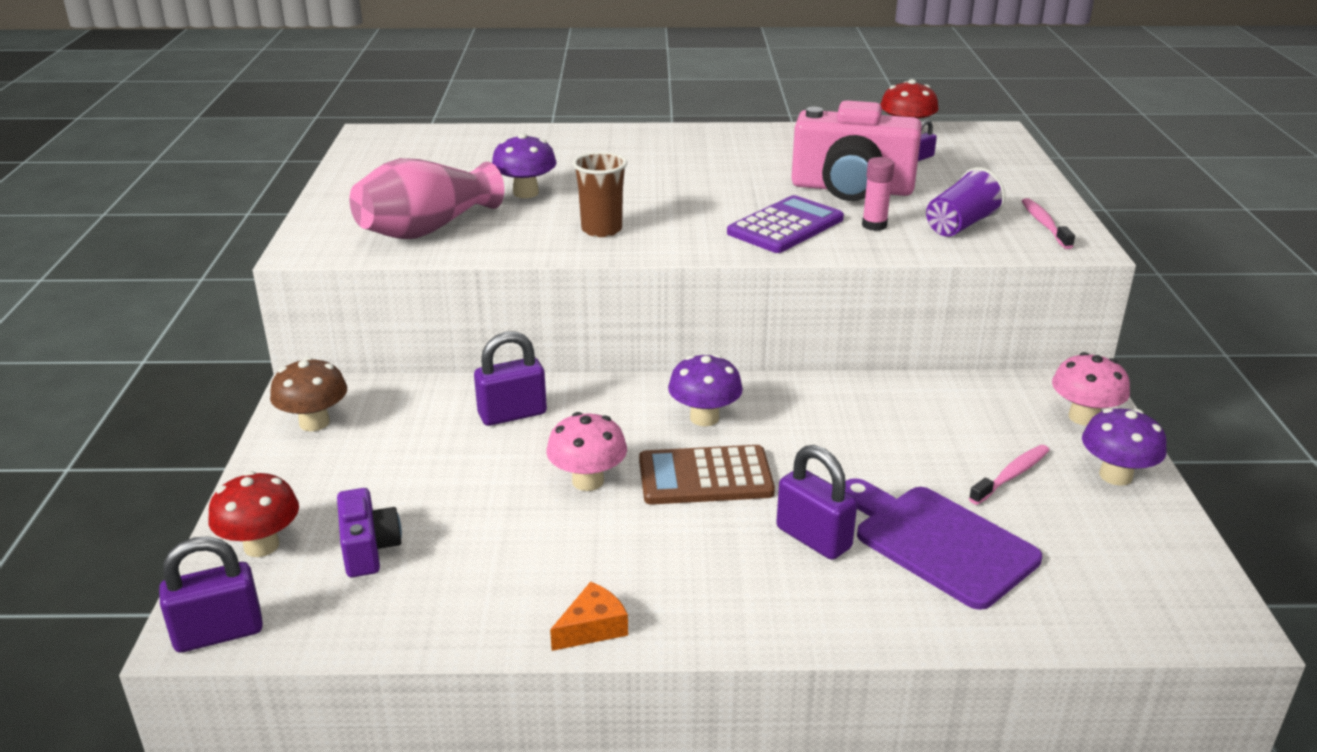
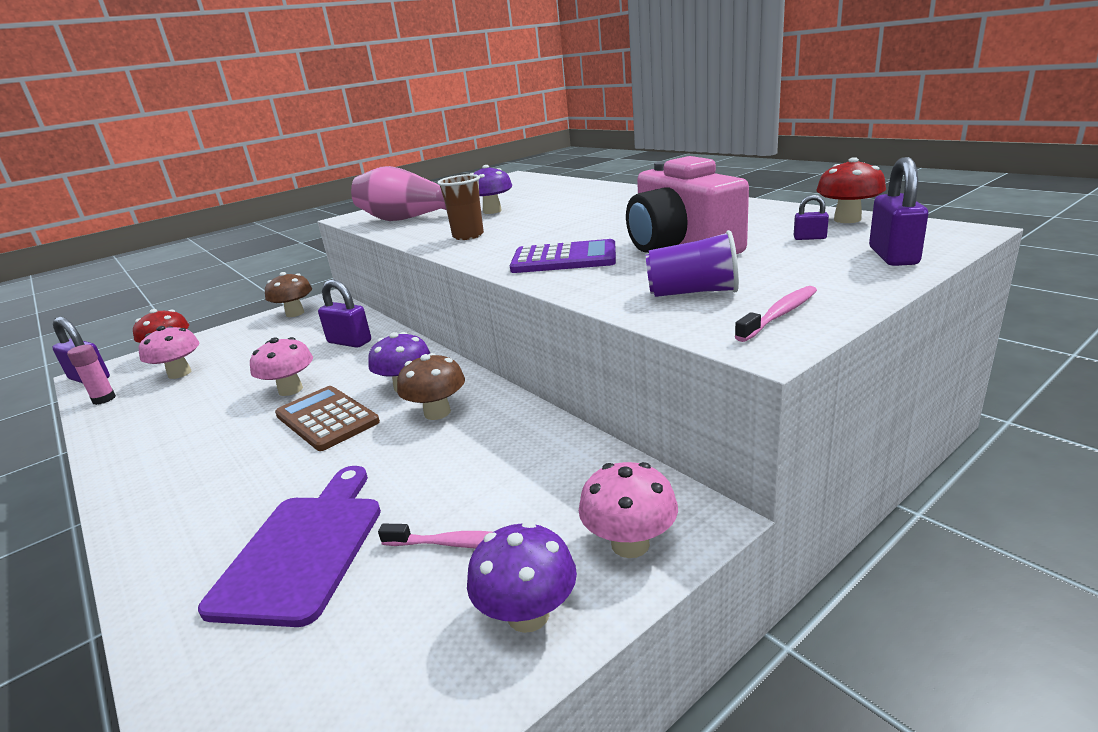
camera: 55 degrees right, 5 degrees down
purple camera [337,488,402,577] -> pink mushroom [139,326,199,379]
orange cheese [550,582,628,651] -> none
purple padlock [776,445,857,560] -> purple padlock moved to [869,157,928,266]
pink glue stick [862,157,894,231] -> pink glue stick moved to [67,345,116,405]
none -> brown mushroom [397,353,465,420]

